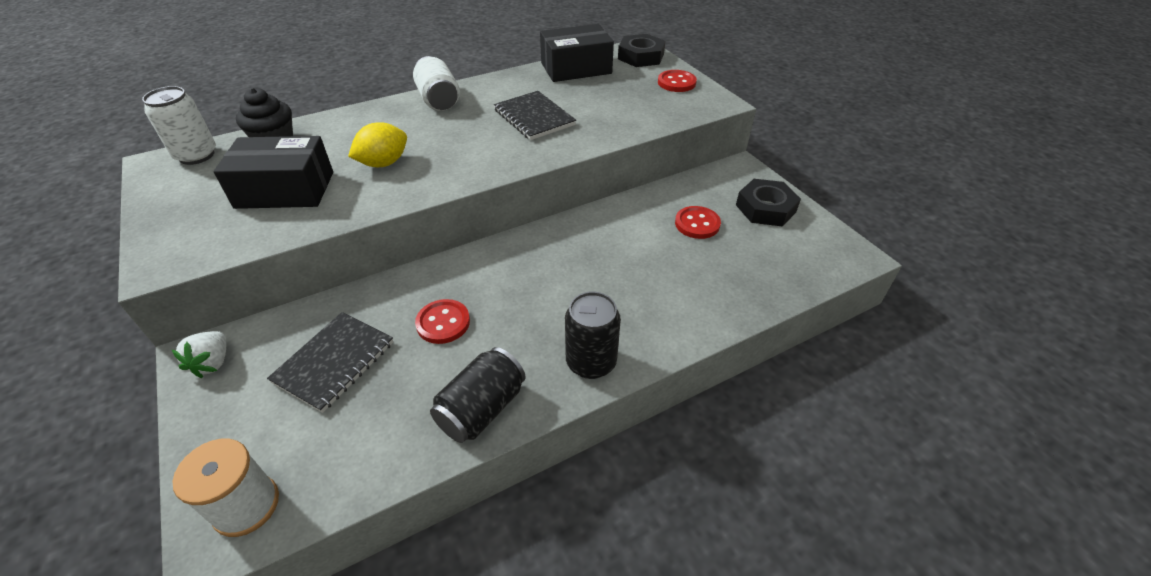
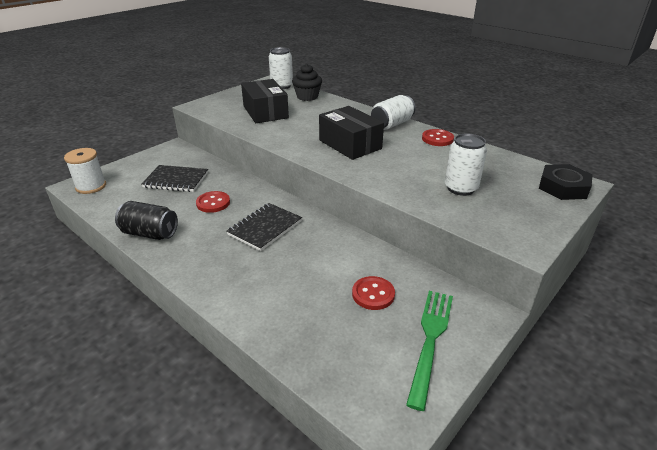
camera: 70 degrees right, 10 degrees down
white strawberry [172,331,226,378] -> none
yellow lemon [348,122,407,167] -> none
black notebook [494,91,576,140] -> black notebook moved to [226,203,302,251]
black box [540,24,614,82] -> black box moved to [319,106,384,160]
black can [565,292,621,379] -> none
red button [658,70,697,92] -> red button moved to [422,129,454,146]
black nut [736,179,801,227] -> green fork [406,291,453,411]
none -> white can [445,133,487,196]

